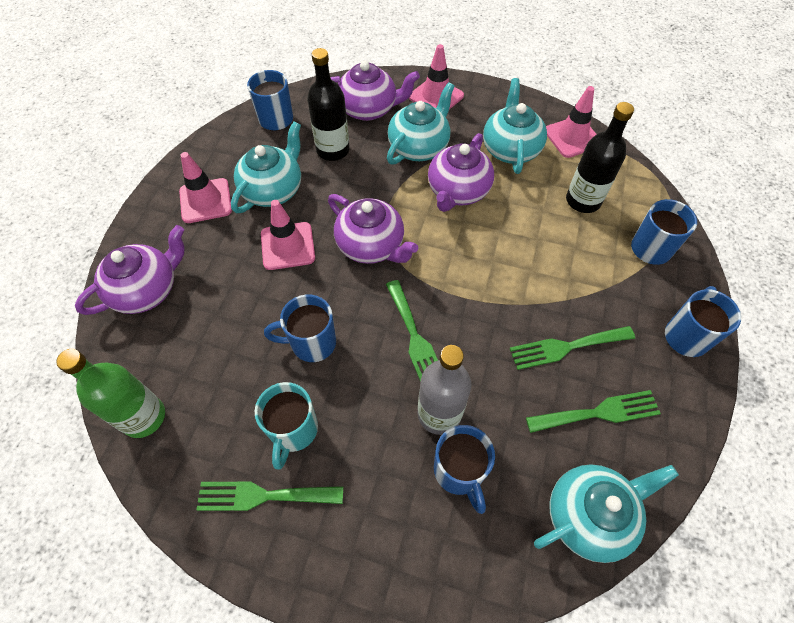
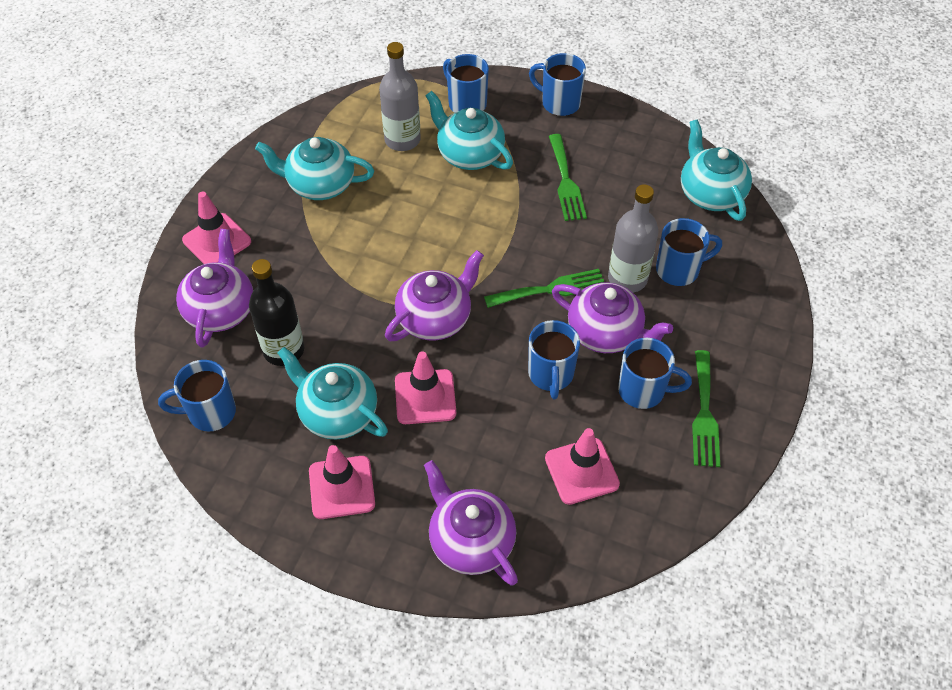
camera: 85 degrees left, 5 degrees down
green bottle [56,349,165,438] -> none
turquoise mug [255,382,318,469] -> blue mug [618,338,692,409]
turquoise teapot [387,82,455,165] -> turquoise teapot moved to [425,91,513,170]
purple teapot [428,133,494,212] -> purple teapot moved to [552,282,673,353]
green fork [526,390,661,433] -> none
pink traffic cone [546,86,597,158] -> pink traffic cone moved to [545,428,620,505]
black bottle [566,102,634,213] -> grey bottle [379,42,421,151]

